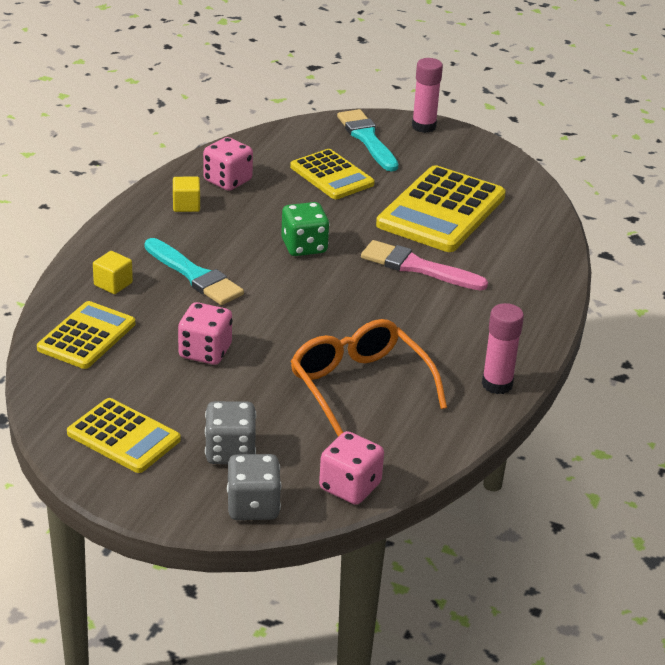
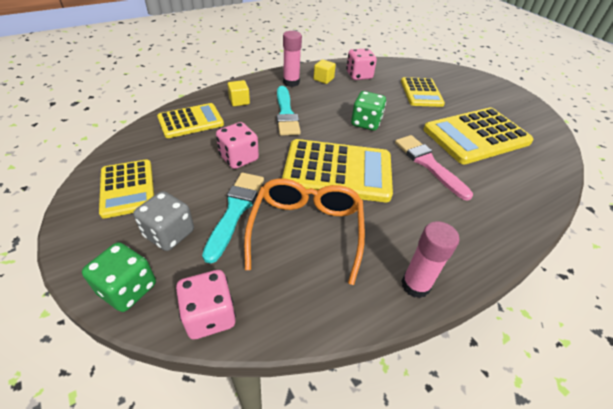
camera: 35 degrees right, 10 degrees up
grey dice [227,454,281,520] -> green dice [82,242,156,312]
turquoise brush [337,109,399,171] -> turquoise brush moved to [202,173,264,264]
pink glue stick [412,58,443,133] -> pink glue stick moved to [283,31,302,87]
none -> yellow calculator [282,139,393,202]

